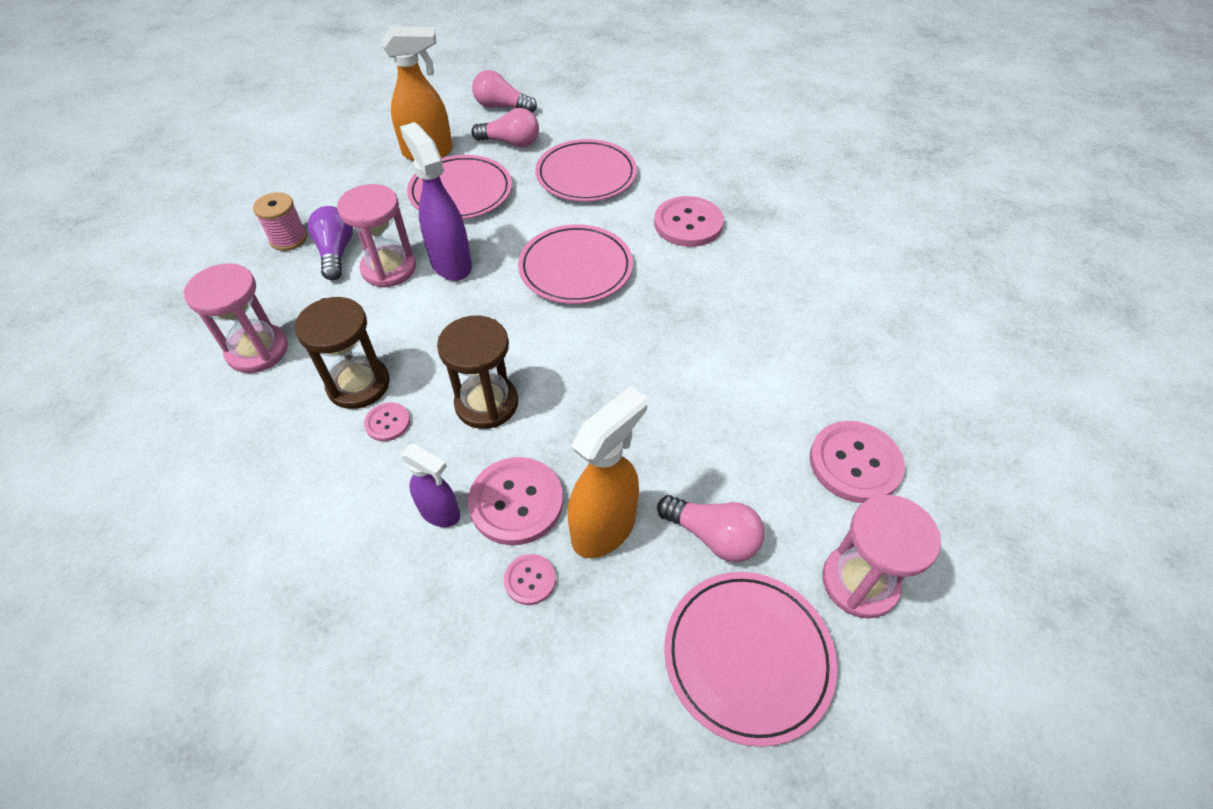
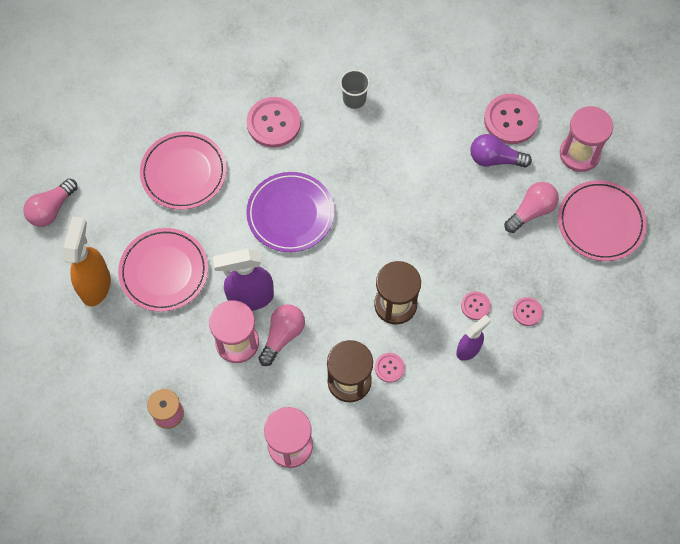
camera: 70 degrees left, 15 degrees up
purple light bulb [308,206,353,280] -> purple light bulb moved to [470,134,532,168]
pink button [468,457,563,545] -> pink button [461,291,491,320], size x0.51
pink light bulb [471,108,539,147] -> pink light bulb moved to [258,304,305,366]
pink plate [518,224,633,304] -> purple plate [246,172,334,252]
orange spray bottle [568,386,647,558] -> none
none -> grey cup [340,70,370,109]

